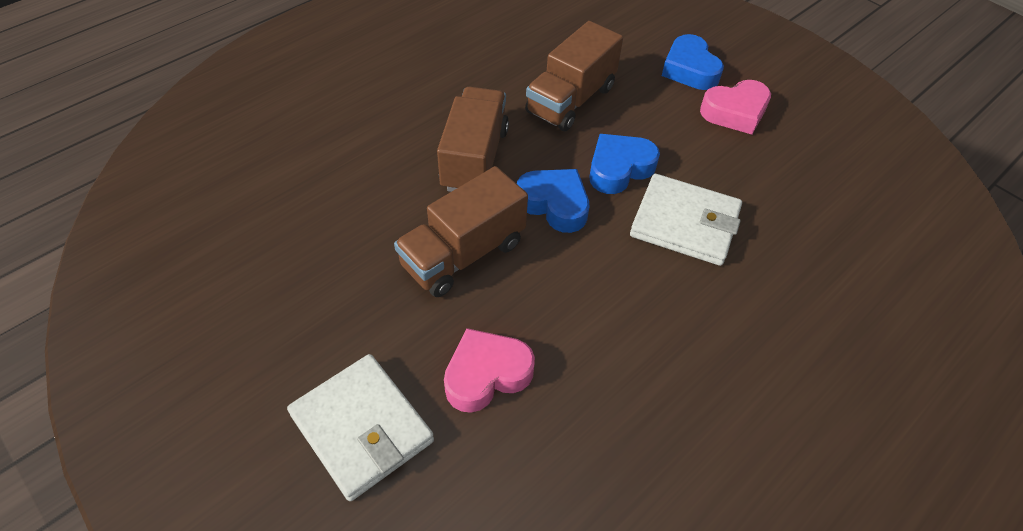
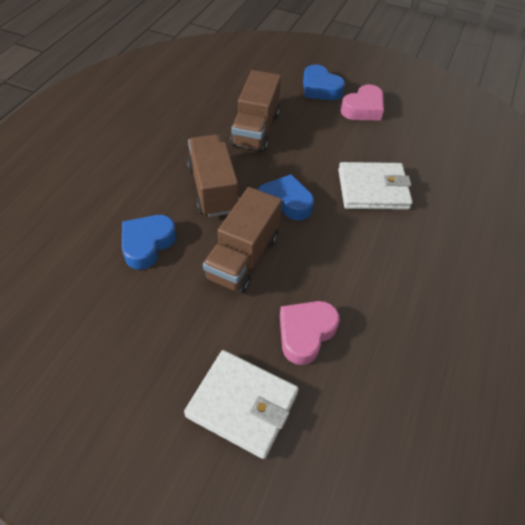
camera: 25 degrees left, 0 degrees up
blue heart [589,134,660,194] -> blue heart moved to [122,215,176,269]

